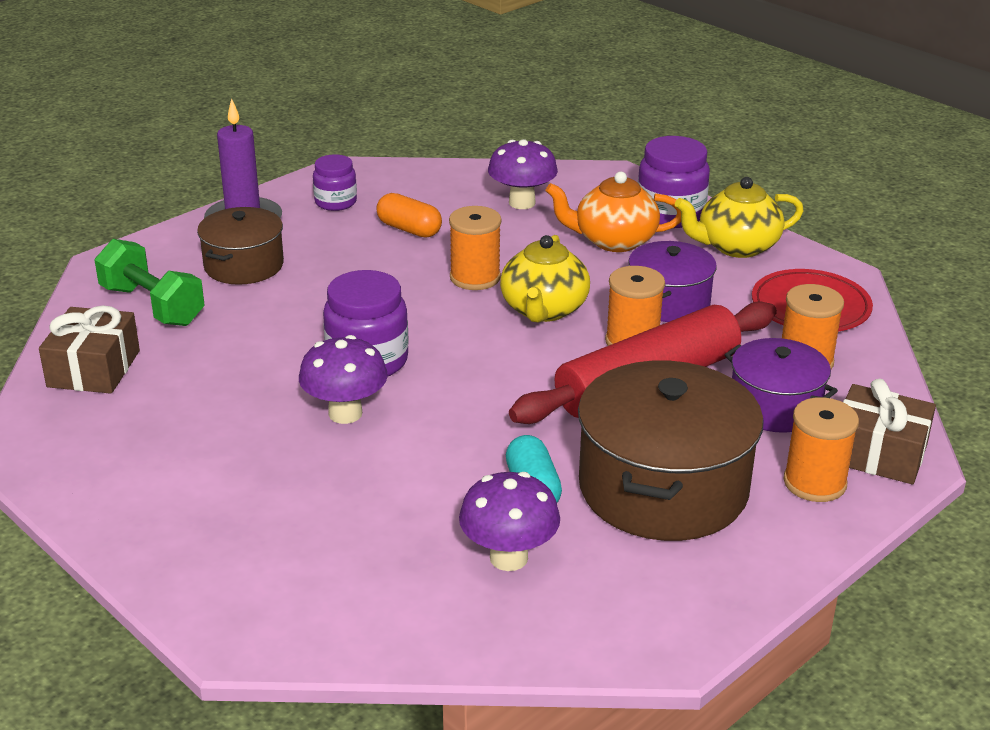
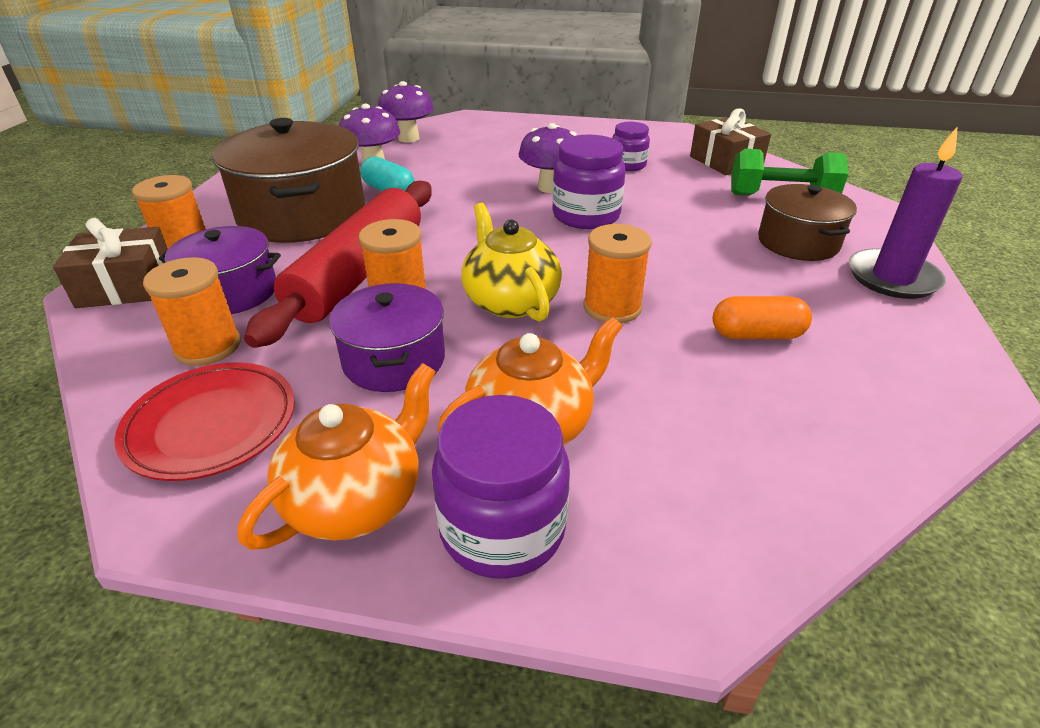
camera: 145 degrees right, 5 degrees up
purple jar [313,154,357,211] -> purple jar moved to [612,122,650,171]
purple mushroom [488,139,558,209] -> purple mushroom moved to [378,81,434,143]
yellow teapot [675,177,804,258] -> orange teapot [238,363,436,550]

